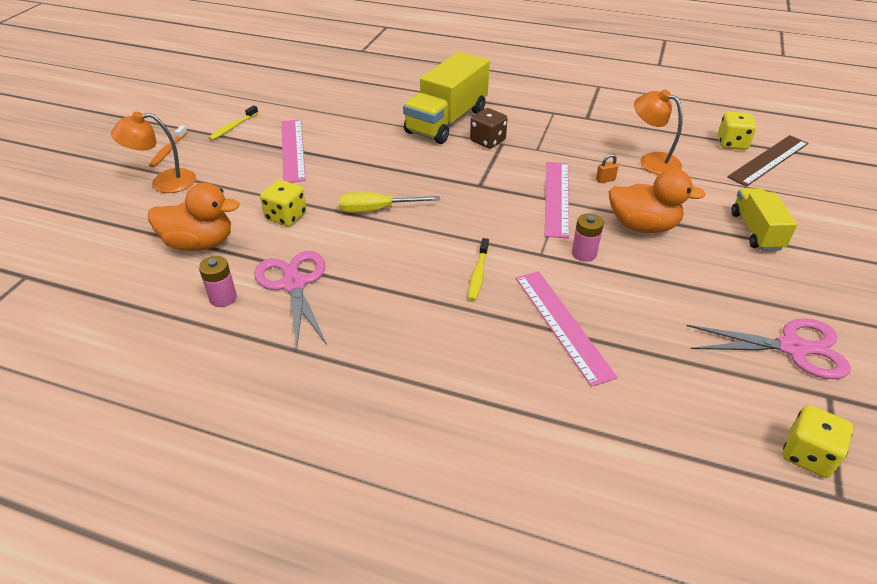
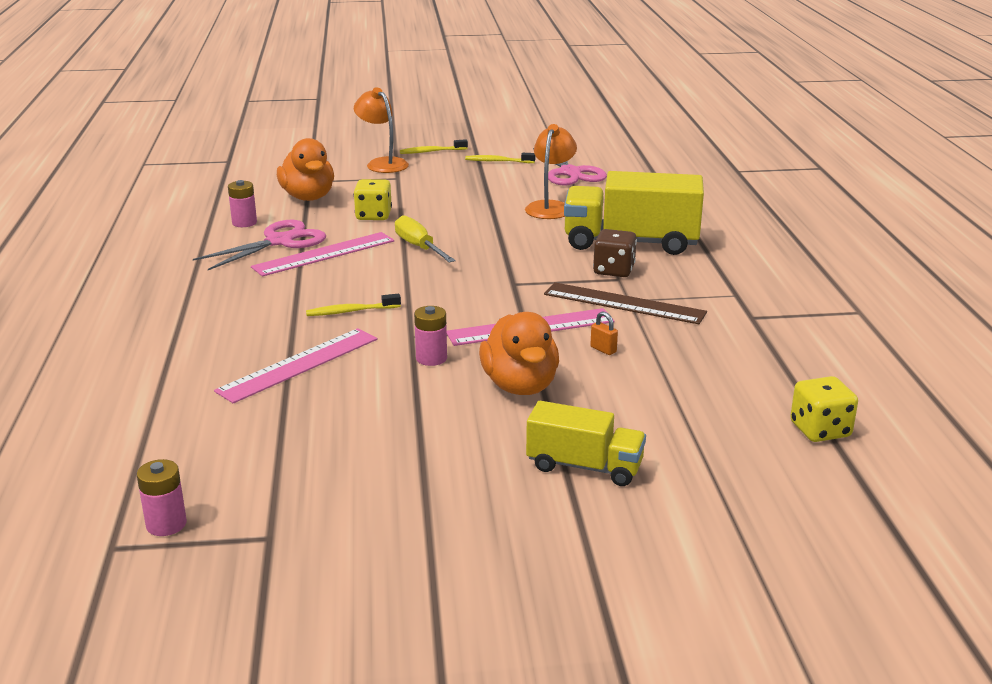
camera: 65 degrees right, 15 degrees down
orange toothbrush [149,125,187,167] -> yellow toothbrush [400,139,468,154]
pink ruler [282,119,306,183] -> pink ruler moved to [251,232,394,277]
orange lamp [634,90,682,175] -> orange lamp moved to [525,124,577,219]
pink scissors [686,318,851,379] -> pink scissors moved to [533,148,607,186]
brown ruler [727,135,808,187] -> brown ruler moved to [544,282,707,324]
yellow truck [731,188,797,251] -> yellow truck turned 45 degrees clockwise [526,401,646,486]
yellow dice [782,405,853,478] -> pink battery [137,459,187,536]

